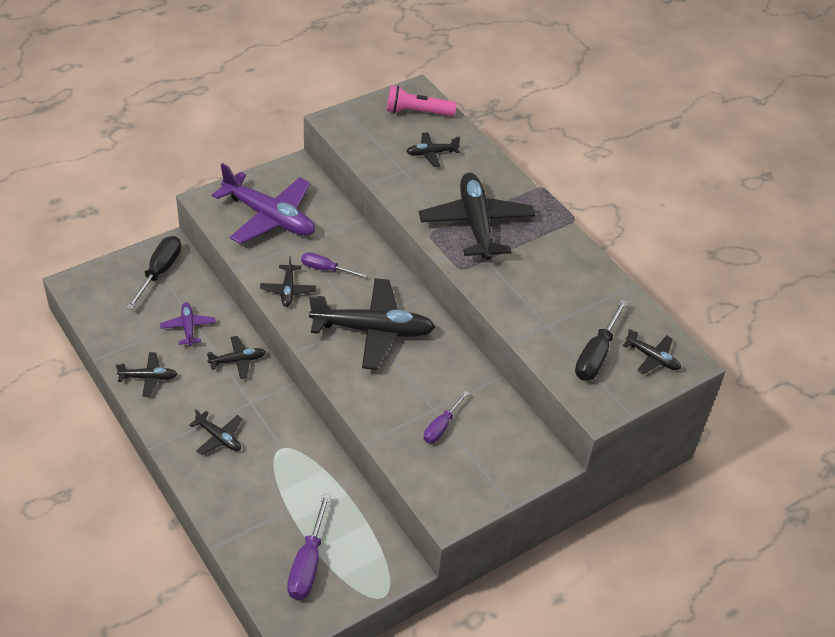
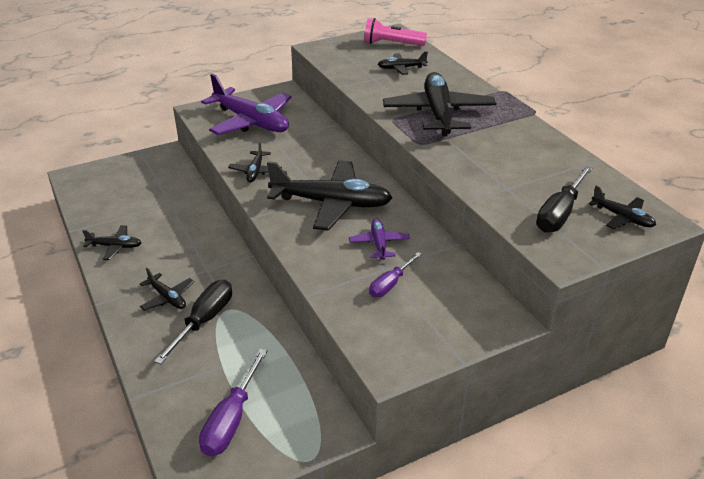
camera: 10 degrees right, 10 degrees down
black screwdriver [126,236,181,310] -> black screwdriver moved to [154,280,232,364]
purple plane [160,302,216,346] -> purple plane moved to [349,219,410,260]
black plane [207,336,266,379] -> none
purple screwdriver [301,252,366,278] -> none

